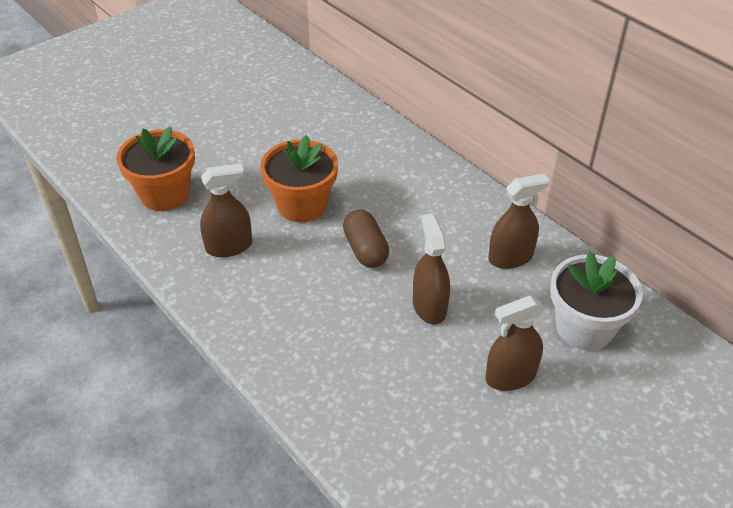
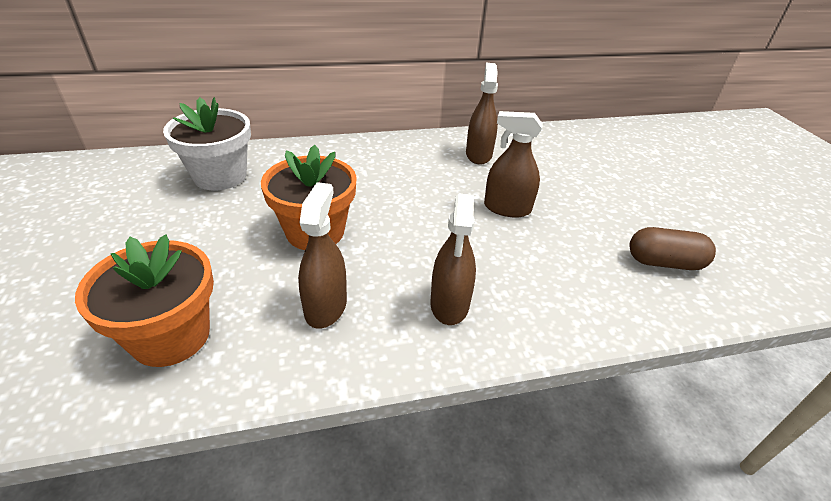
camera: 65 degrees left, 5 degrees down
brown capsule [343,210,389,268] -> brown capsule moved to [629,227,716,270]
brown spray bottle [485,296,545,391] -> brown spray bottle moved to [430,193,476,325]
white flower pot [550,252,643,350] -> white flower pot moved to [163,97,251,190]

